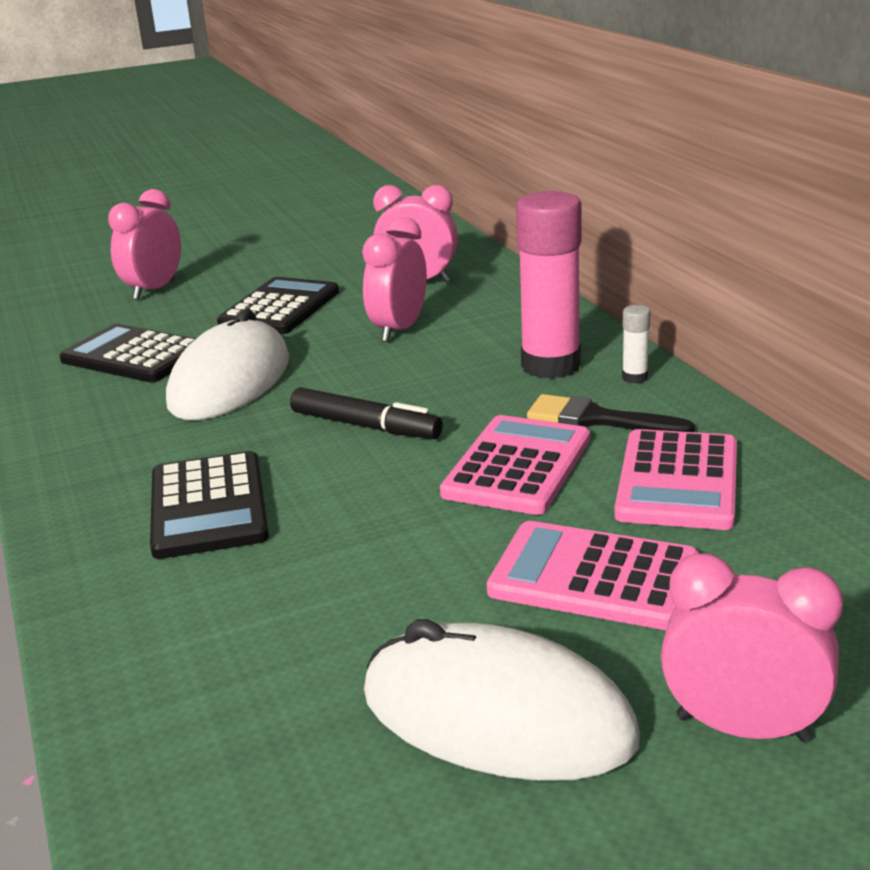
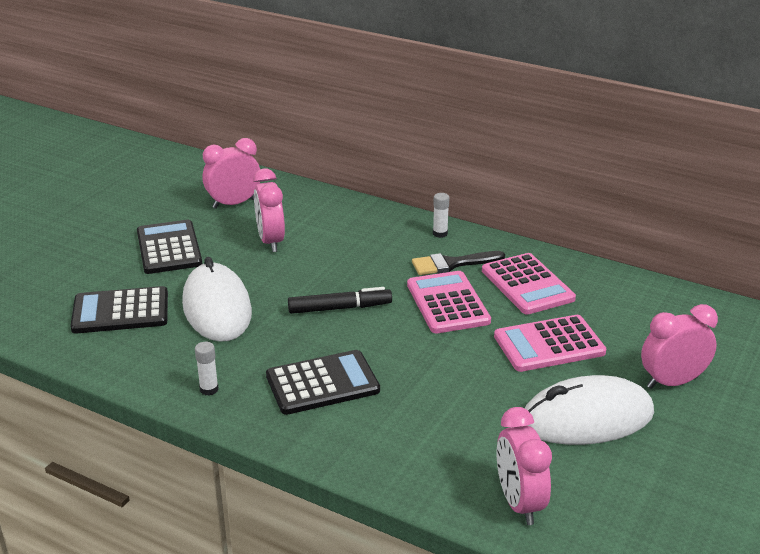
camera: 40 degrees left, 5 degrees up
pink clock [108,189,181,300] -> pink clock moved to [497,407,552,525]
black calculator [150,451,269,559] -> black calculator turned 60 degrees counterclockwise [266,350,380,415]
pink glue stick [516,191,582,379] -> none
none -> white glue stick [195,342,219,396]

